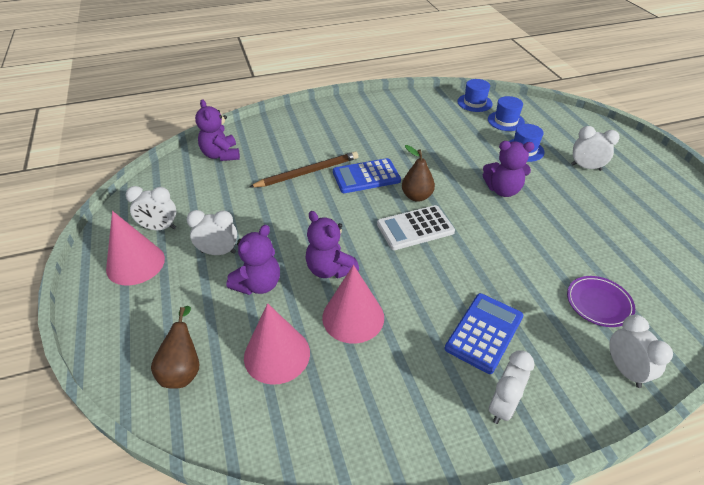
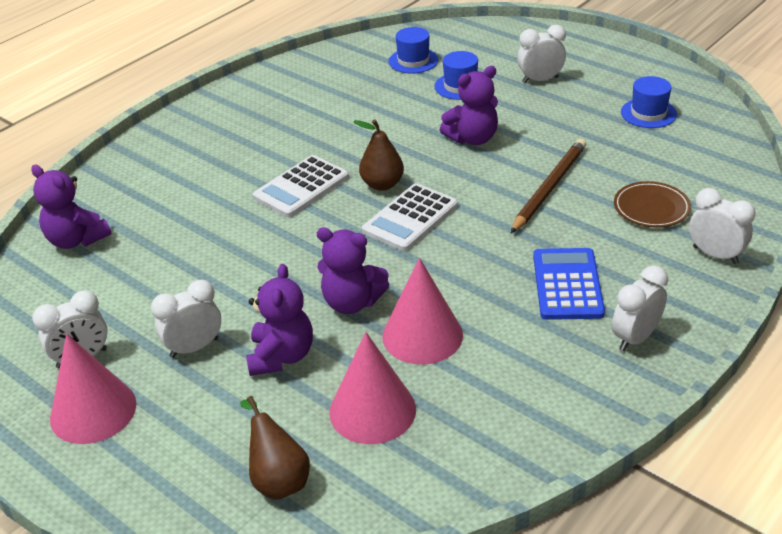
camera: 30 degrees left, 5 degrees down
brown pencil [250,151,358,188] -> brown pencil moved to [511,139,586,233]
blue calculator [333,158,401,193] -> white calculator [253,155,349,217]
blue hat [457,79,493,112] -> blue hat moved to [621,76,677,128]
white clock [489,350,535,424] -> white clock turned 135 degrees counterclockwise [612,265,668,351]
purple plate [567,276,635,327] -> brown plate [614,181,691,227]

